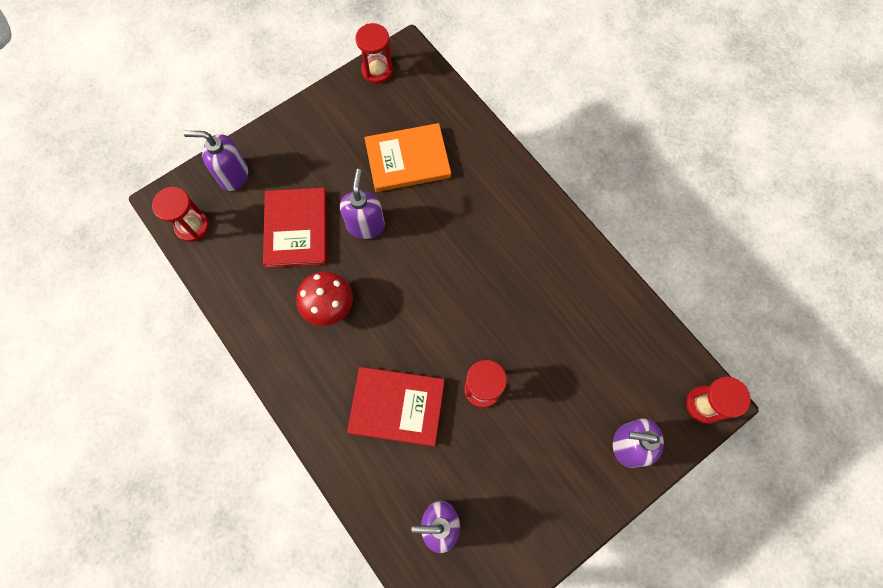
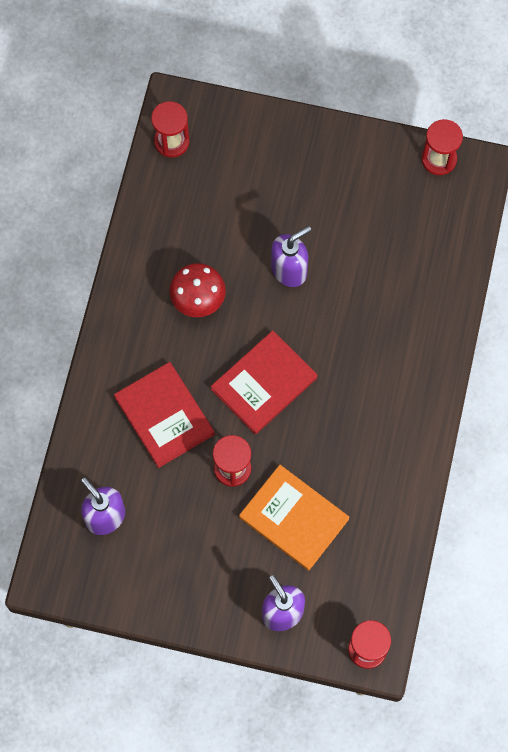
camera: 50 degrees right, 0 degrees up
purple soap dispenser [184,131,248,191] -> none
red book [263,188,327,268] -> red book moved to [211,330,318,434]
orange book [364,123,451,192] -> orange book moved to [239,465,349,571]

